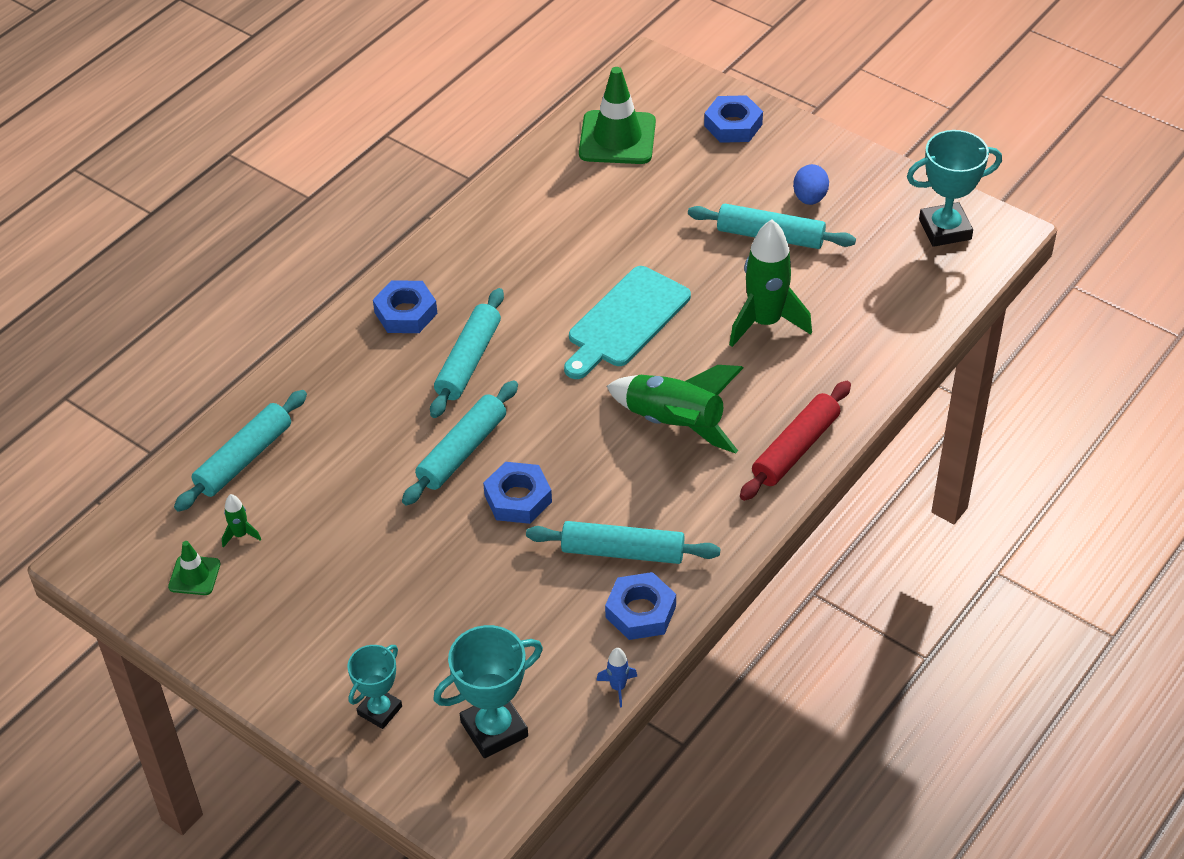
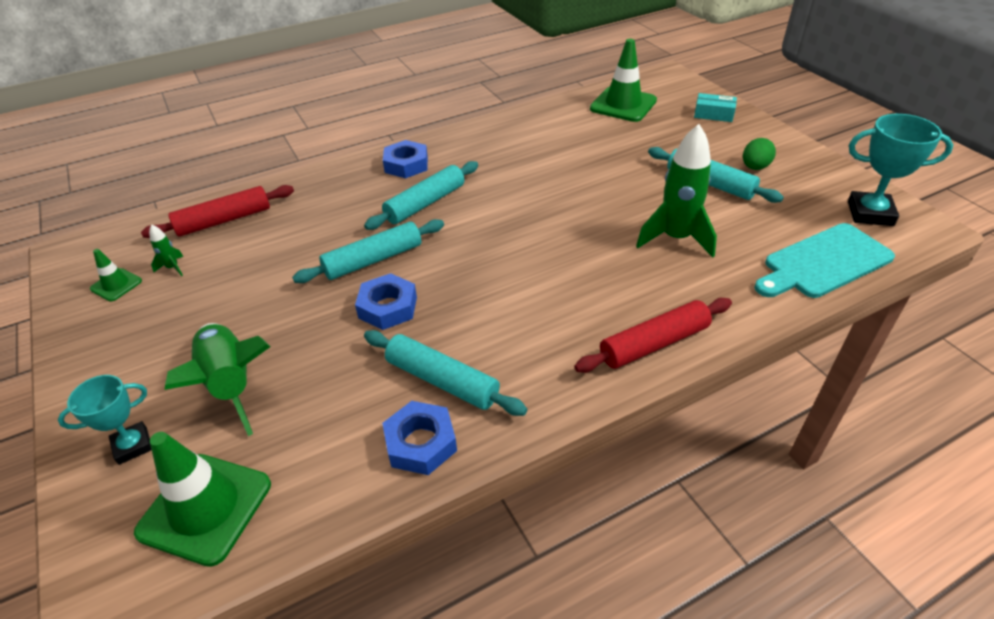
camera: 25 degrees right, 5 degrees down
turquoise rolling pin [174,390,307,512] -> red rolling pin [141,185,294,238]
turquoise trophy [433,625,543,758] -> green traffic cone [134,432,271,567]
turquoise cutting board [564,266,691,379] -> turquoise cutting board moved to [754,223,895,298]
blue rocket [596,648,637,707] -> none
green rocket [607,365,743,453] -> green rocket moved to [164,323,271,436]
blue nut [704,95,763,143] -> turquoise box [694,93,737,122]
blue egg [793,164,829,205] -> green egg [743,138,776,170]

